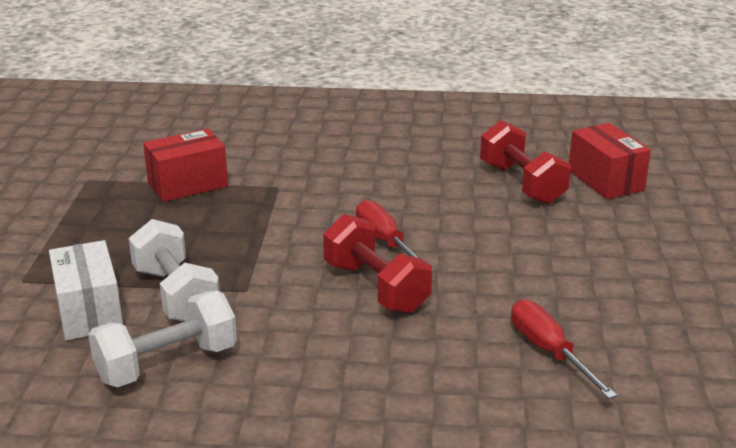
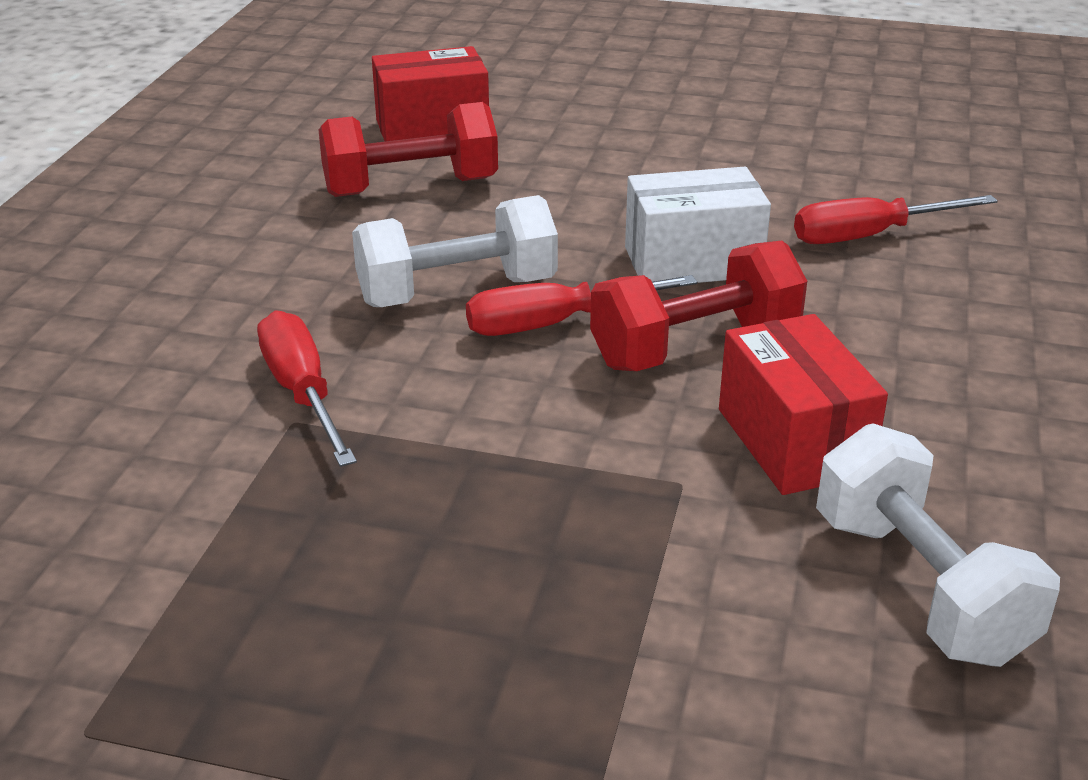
camera: 80 degrees left, 5 degrees up
white box [49,240,123,341] -> white box moved to [625,167,771,283]
white dumbbell [129,219,220,322] -> white dumbbell moved to [352,195,558,307]
red box [143,128,228,202] -> red box moved to [719,314,888,495]
none -> red screwdriver [257,310,357,467]

